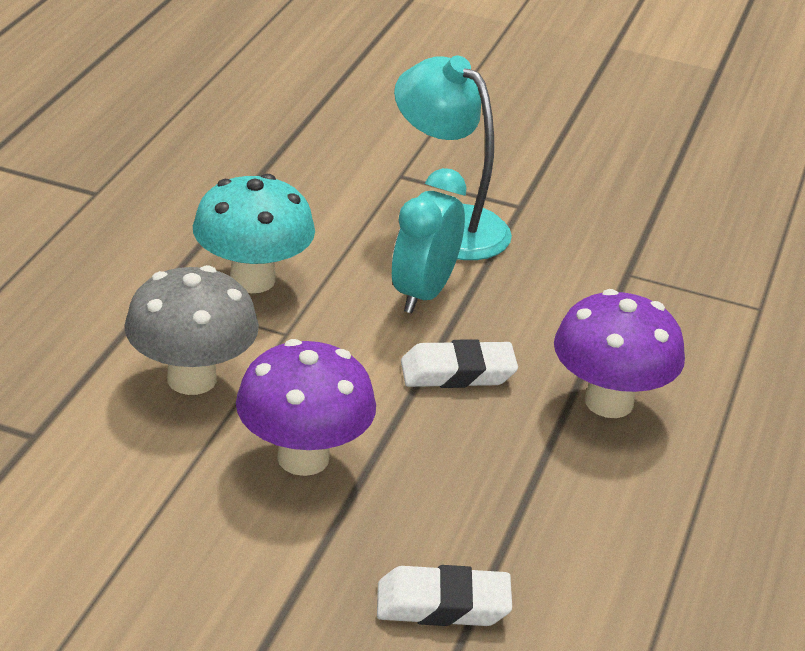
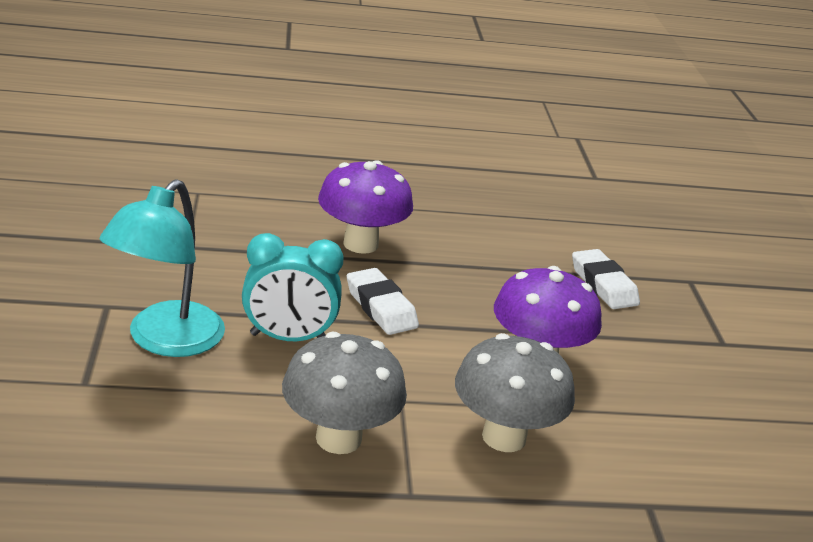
camera: 115 degrees left, 5 degrees down
turquoise mushroom [193,174,315,293] -> grey mushroom [282,332,407,454]

